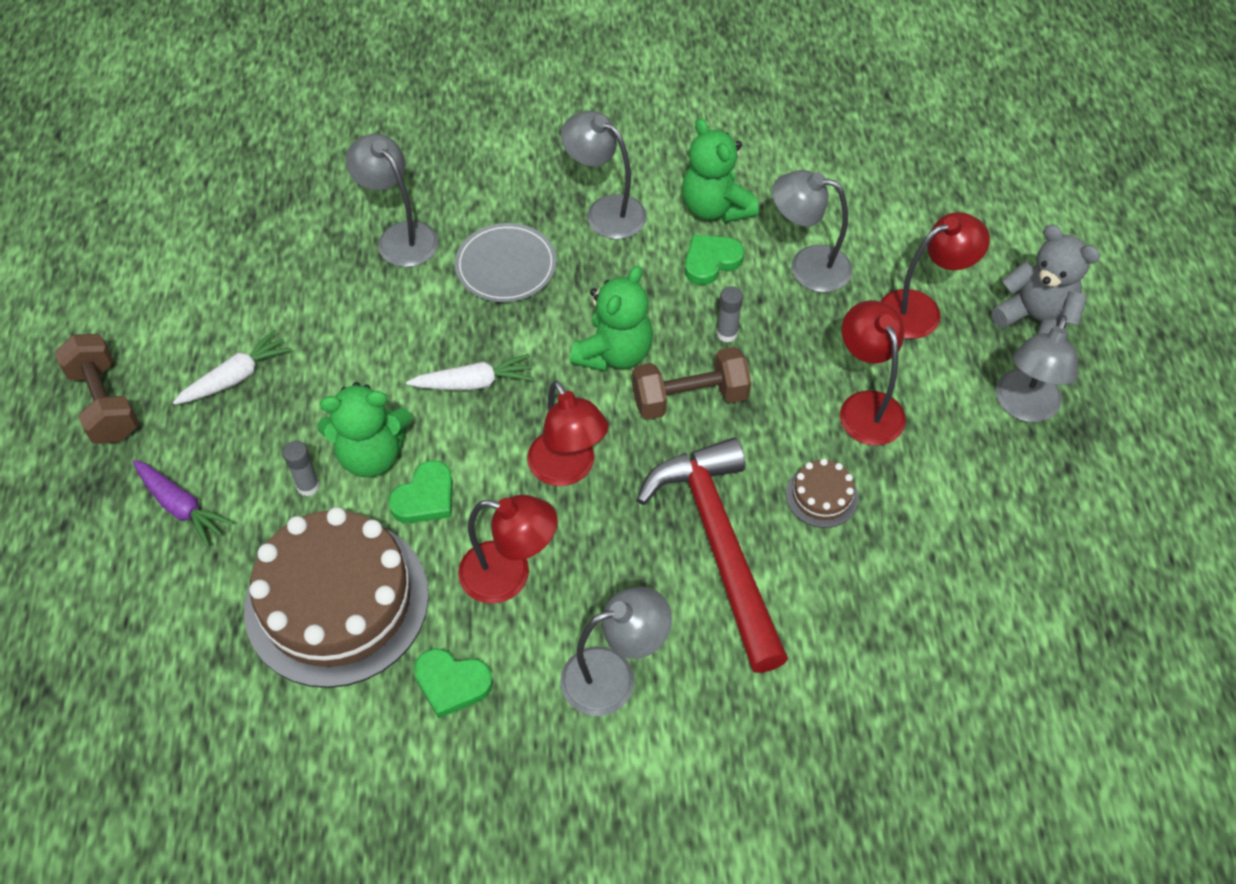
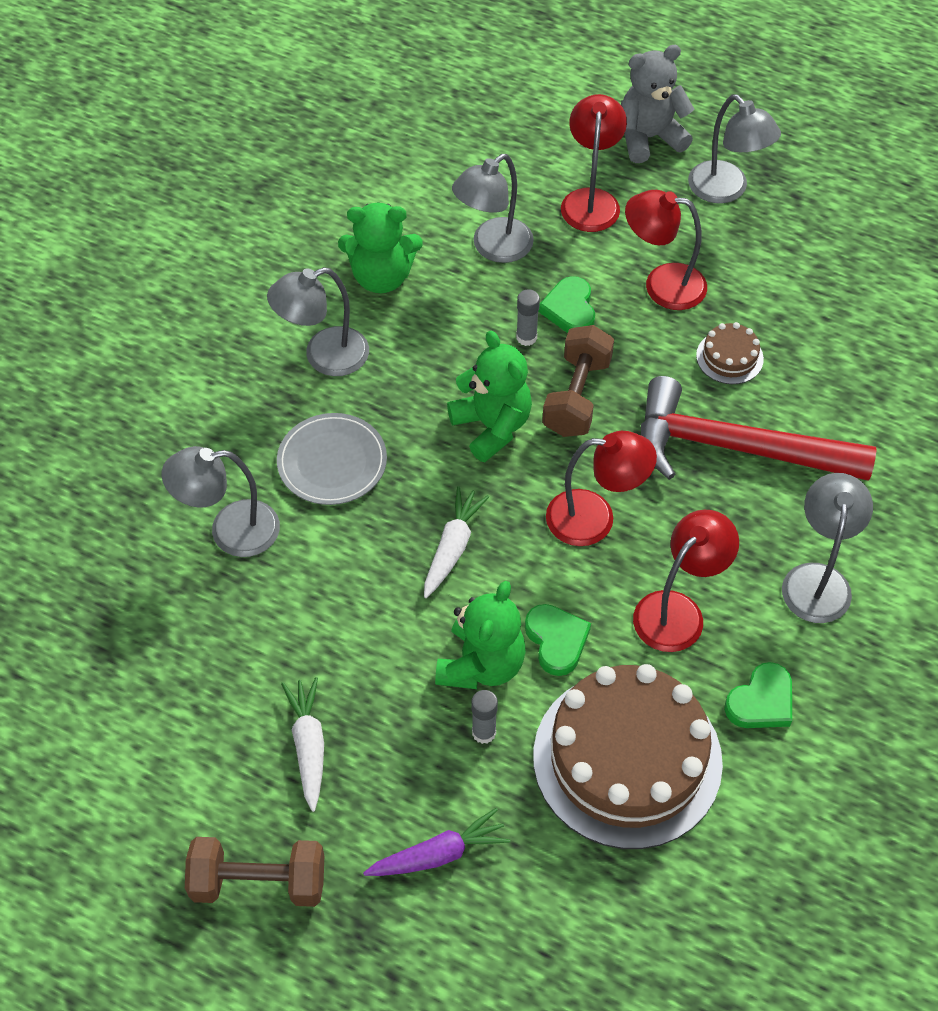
camera: 60 degrees left, 0 degrees up
green heart [685,235,744,285] -> green heart moved to [538,276,595,333]

